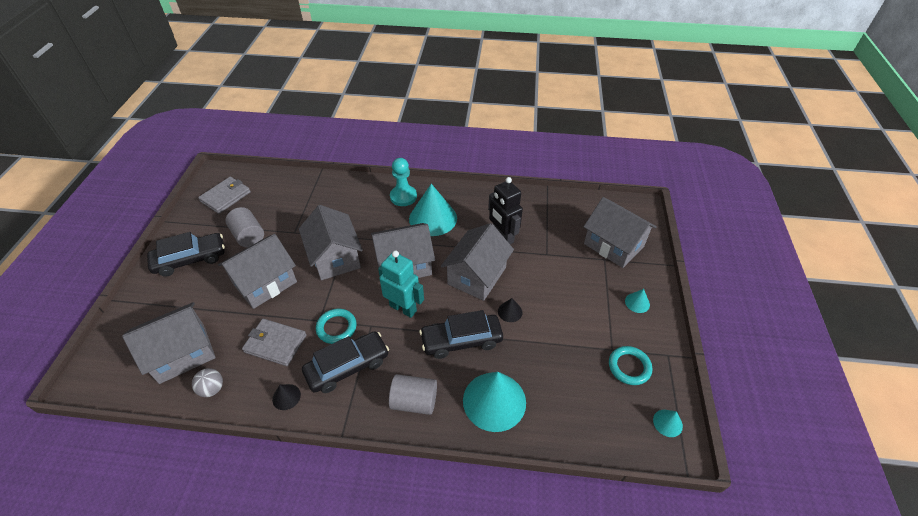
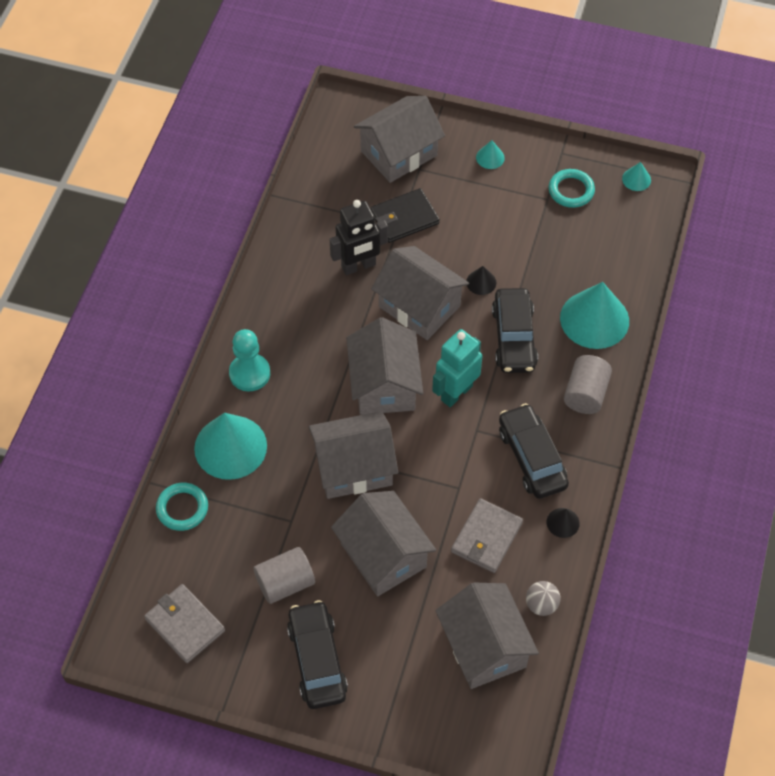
camera: 80 degrees left, 10 degrees up
turquoise ring [316,309,357,344] -> turquoise ring moved to [156,483,208,531]
turquoise cone [409,184,457,236] -> turquoise cone moved to [194,413,267,480]
none -> black wallet [371,188,440,243]

